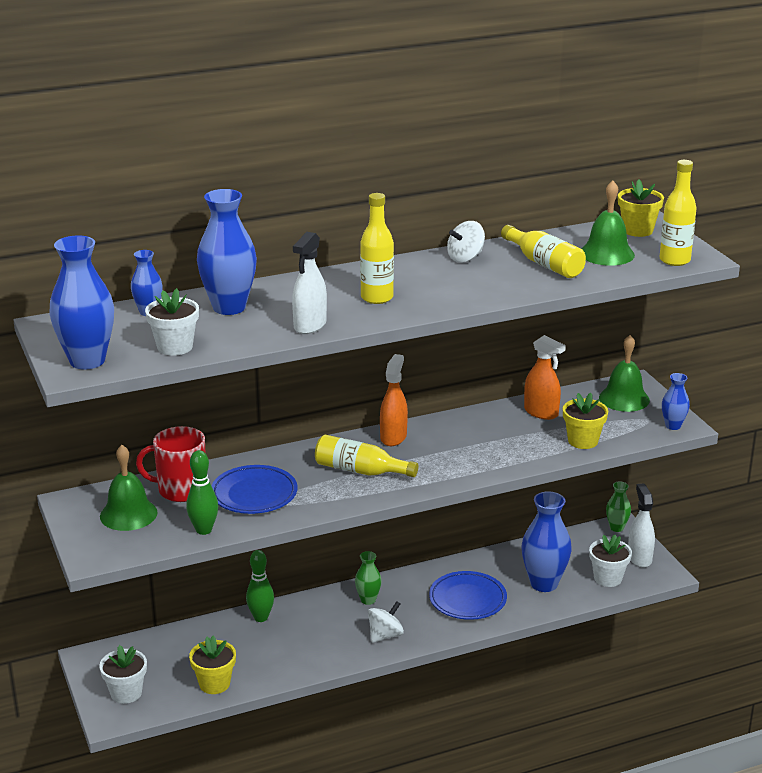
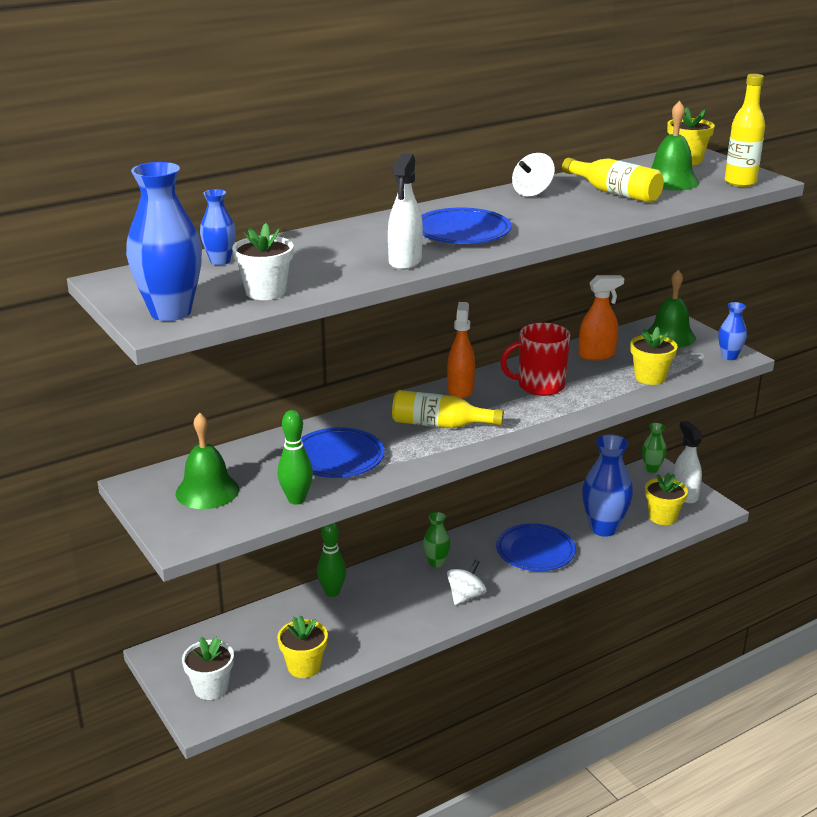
camera: 10 degrees left, 0 degrees up
red mug [136,426,206,502] -> red mug moved to [500,323,570,396]
blue vase [197,189,257,315] -> none
yellow bottle [360,193,394,304] -> blue plate [421,207,511,244]
orange spray bottle [524,335,566,420] -> orange spray bottle turned 45 degrees counterclockwise [578,275,624,360]
white flower pot [589,535,632,587] -> yellow flower pot [645,473,688,525]

